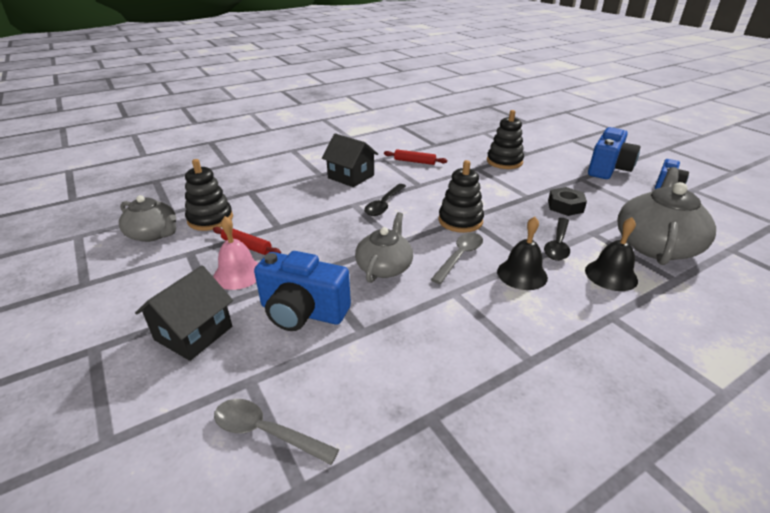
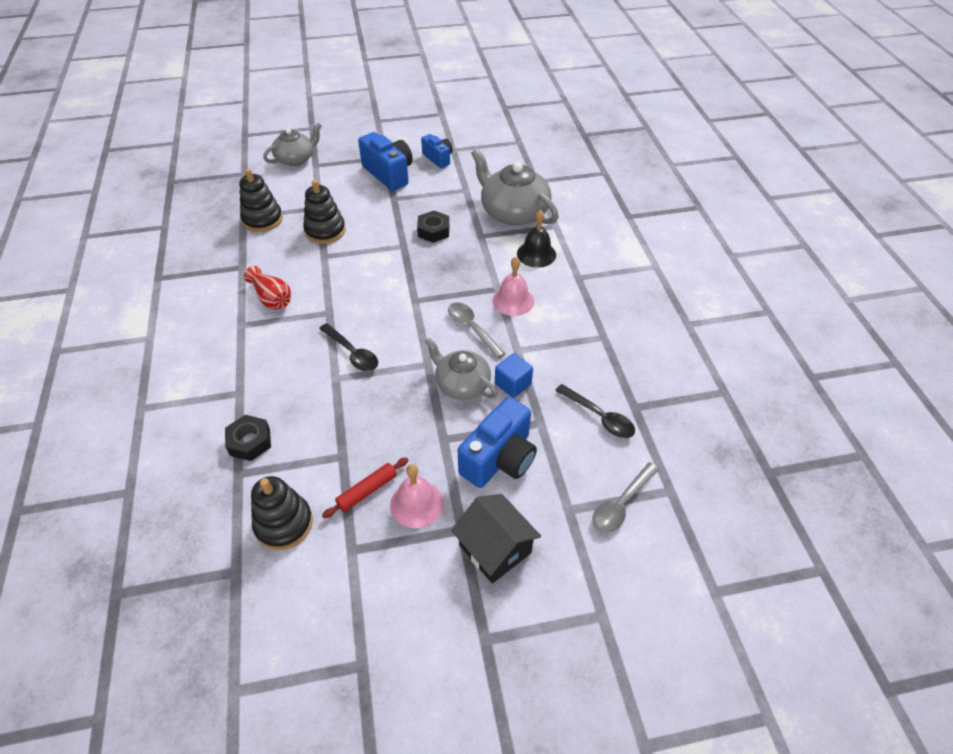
camera: 70 degrees left, 15 degrees up
grey teapot [119,195,176,242] -> grey teapot moved to [263,123,322,166]
black house [322,133,378,187] -> none
red rolling pin [384,150,447,165] -> red vase [244,266,291,309]
black stacking toy [438,160,484,233] -> black stacking toy moved to [239,169,283,232]
black bell [497,216,548,290] -> pink bell [492,257,534,316]
black spoon [544,218,570,261] -> black spoon moved to [555,384,635,438]
none -> black nut [225,415,271,461]
none -> blue cube [495,353,533,398]

